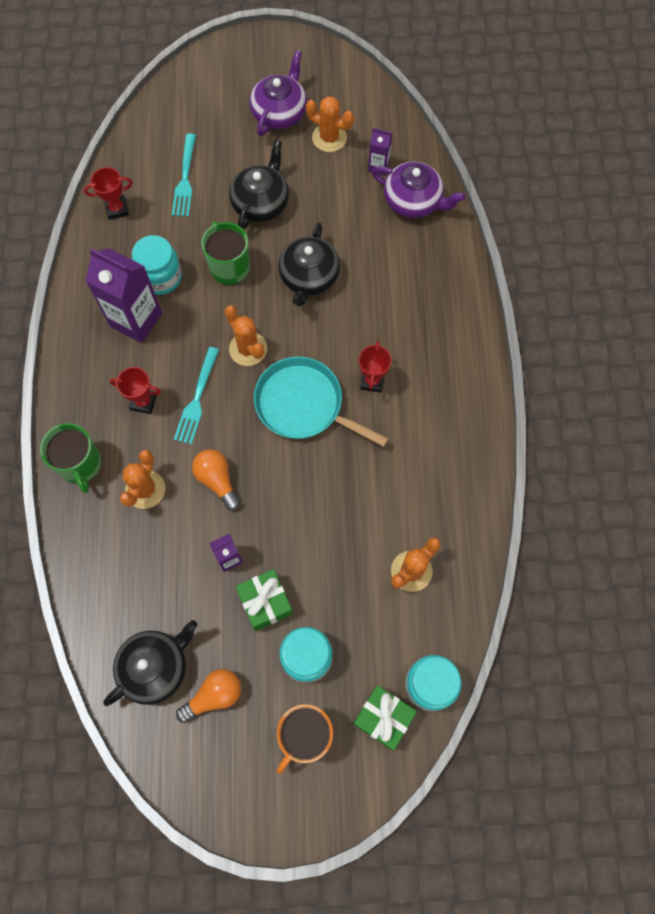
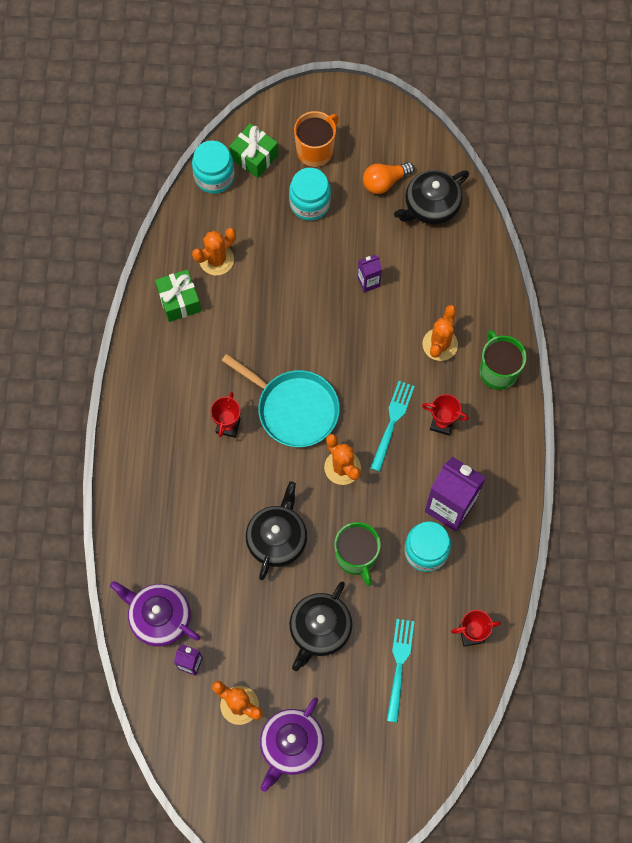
camera: 175 degrees left, 0 degrees up
orange light bulb [192,449,240,511] -> none
green gift [236,569,293,631] -> green gift moved to [155,269,201,322]

